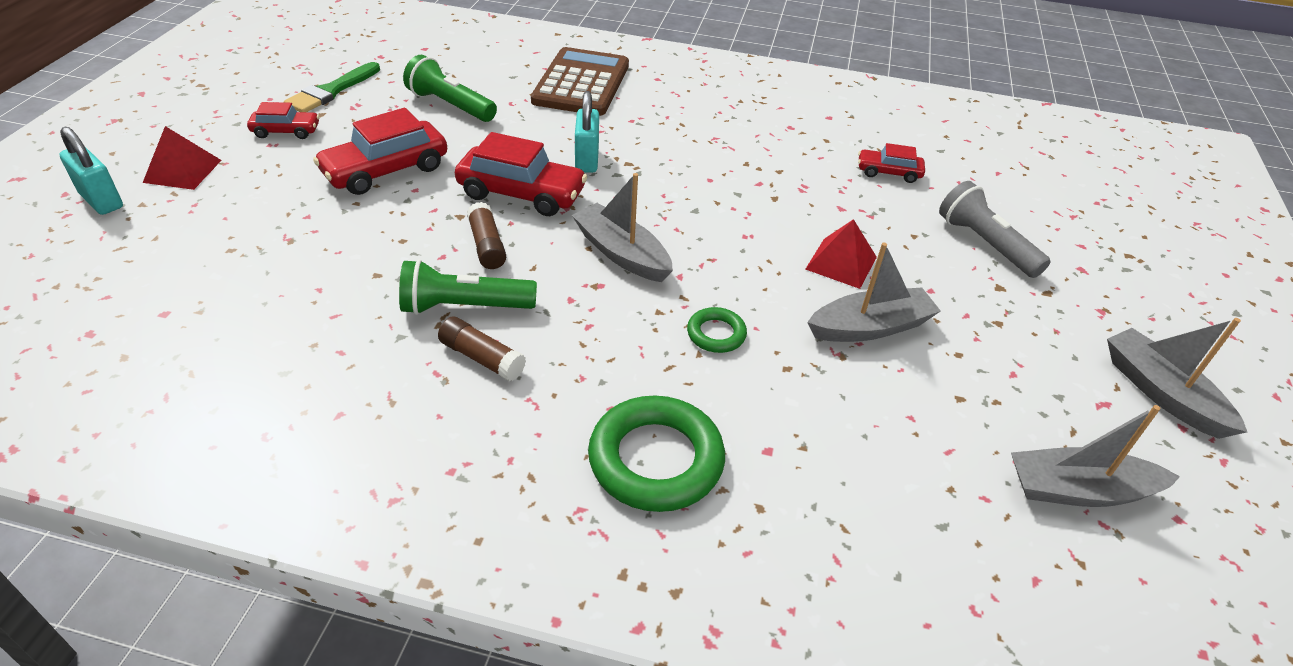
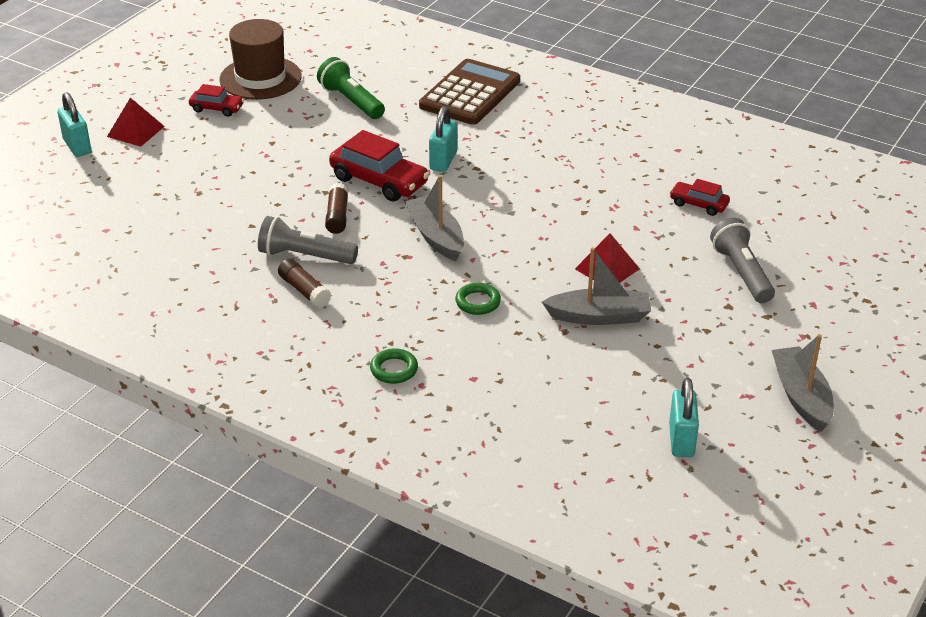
camera: 20 degrees right, 5 degrees down
green brush [284,62,380,112] -> brown hat [219,19,302,100]
red car [313,108,447,195] -> none
green flashlight [399,259,537,315] -> grey flashlight [258,216,358,264]
green ring [588,396,725,512] -> green ring [370,348,418,384], size x0.51
grey boat [1011,405,1180,507] -> turquoise padlock [669,378,699,457]

